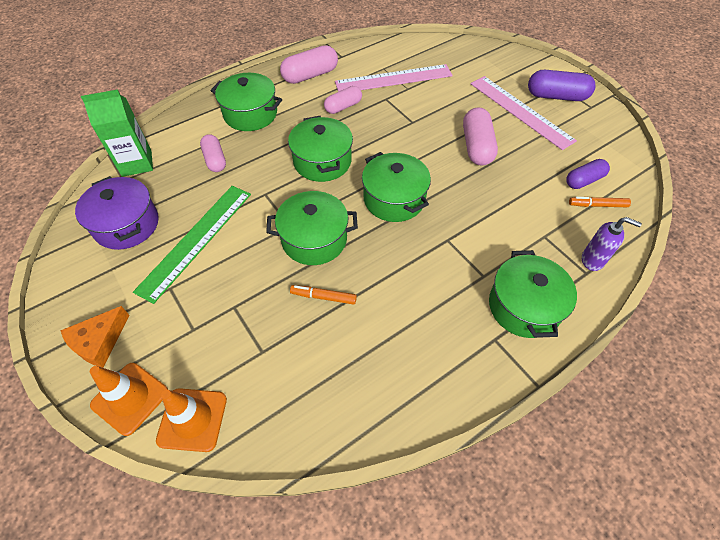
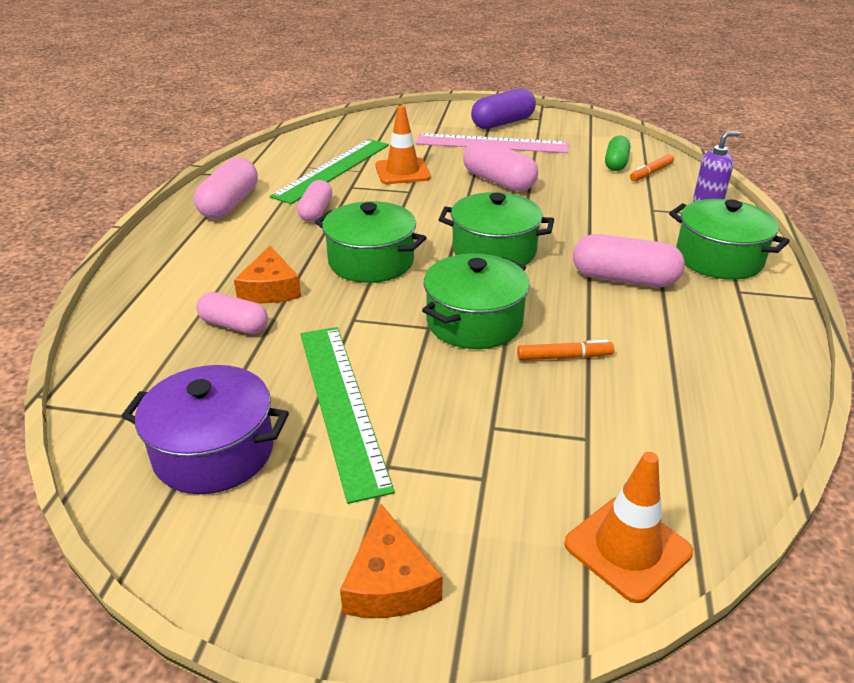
camera: 45 degrees left, 20 degrees down
green carton [81,90,153,177] -> none
orange traffic cone [90,363,168,436] -> orange traffic cone moved to [375,106,431,184]
green pot [211,73,282,131] -> none
orange marker [290,285,357,305] -> orange marker turned 150 degrees counterclockwise [517,340,614,360]
pink ruler [335,64,453,92] -> green ruler [270,139,389,204]
purple capsule [566,159,610,189] -> green capsule [605,136,631,171]
none -> orange cheese [234,246,301,303]
none -> pink capsule [573,234,685,287]

